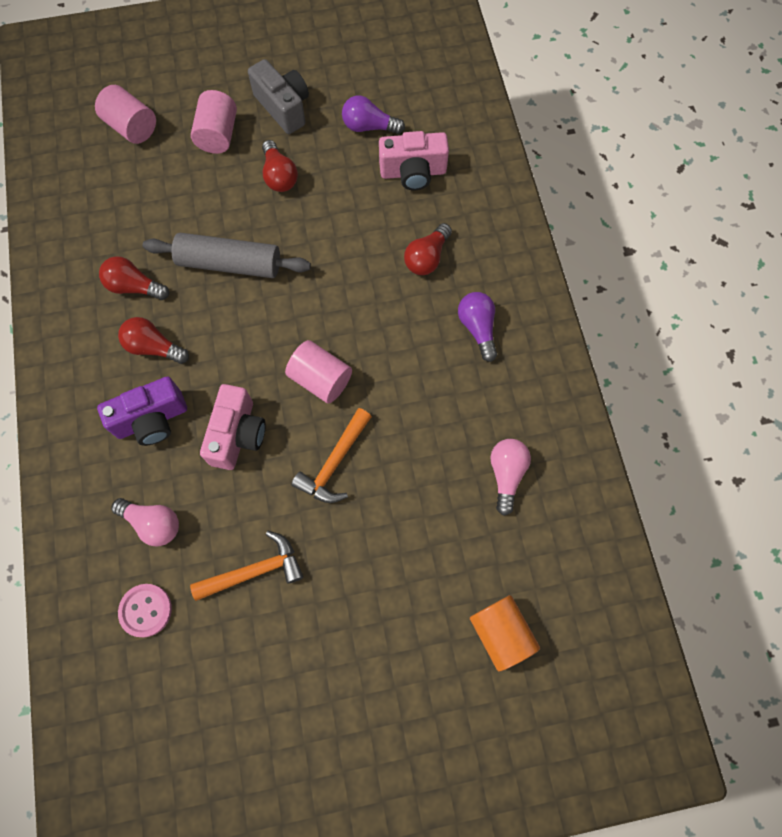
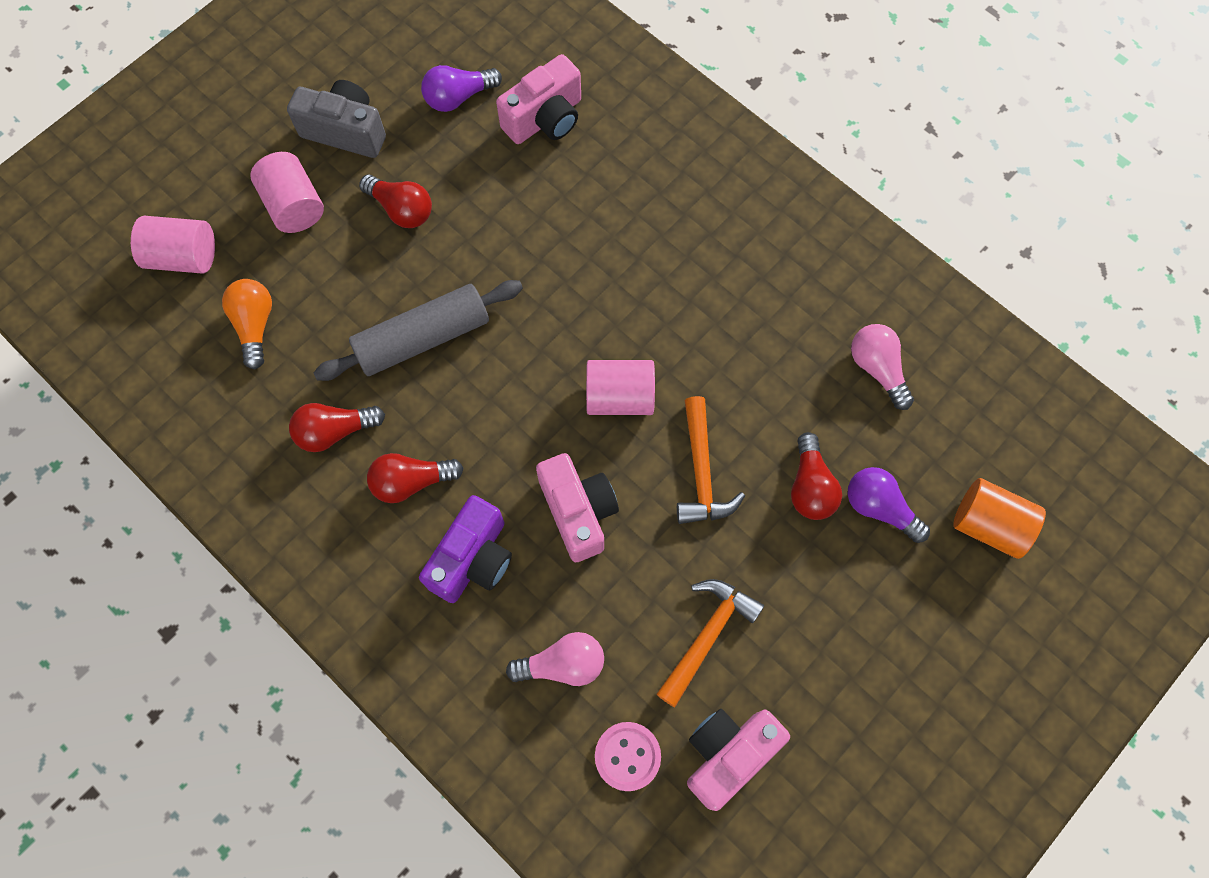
camera: 35 degrees left, 0 degrees up
red light bulb [404,223,452,275] -> red light bulb moved to [791,432,842,520]
purple light bulb [458,292,497,362] -> purple light bulb moved to [848,467,930,543]
none -> orange light bulb [222,279,272,370]
none -> pink camera [687,709,790,811]

